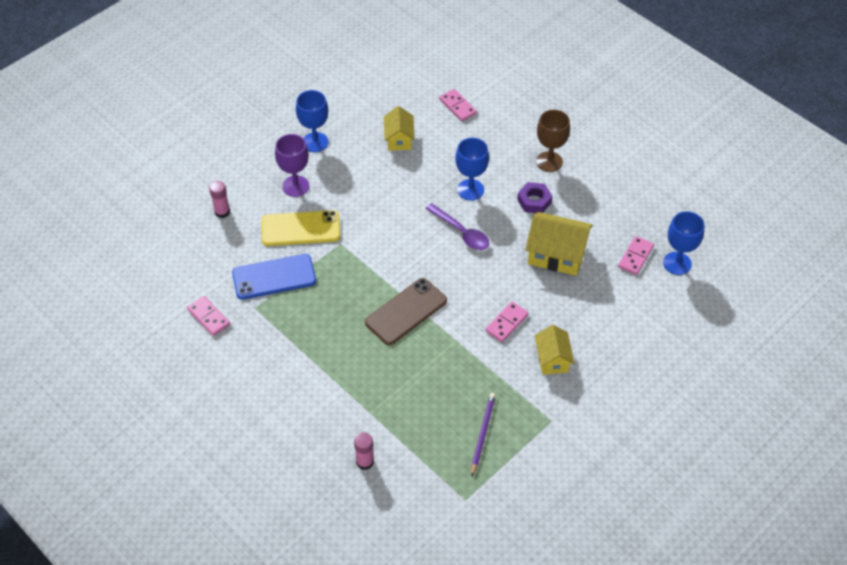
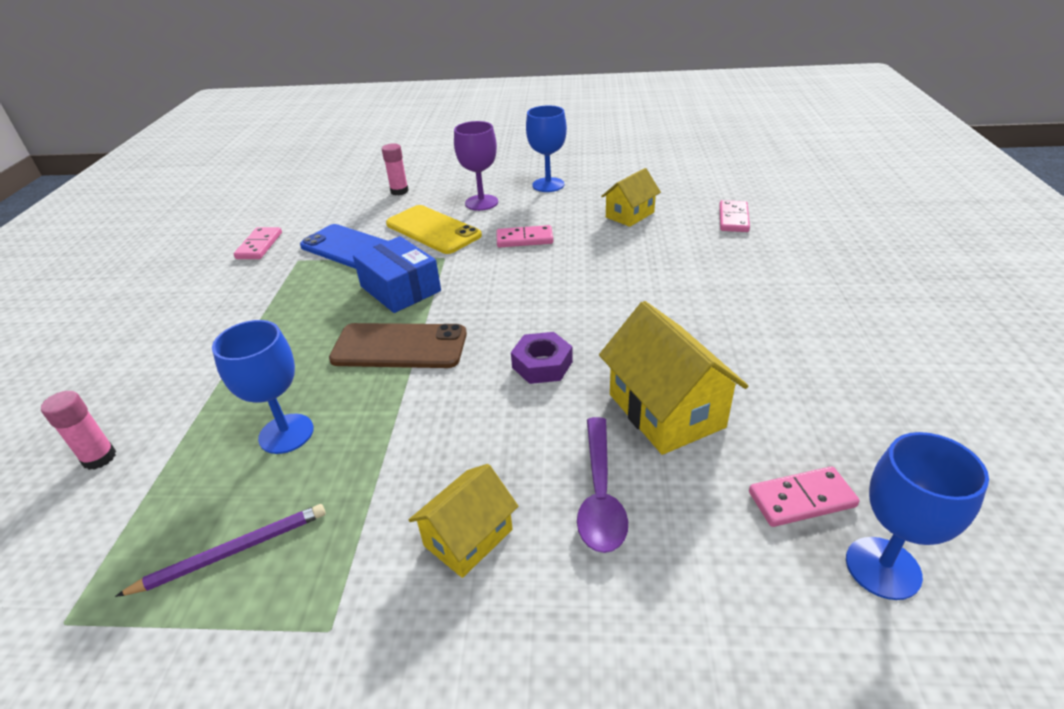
camera: 50 degrees right, 15 degrees down
purple spoon [426,203,489,250] -> purple spoon moved to [577,417,628,553]
blue goblet [455,138,489,201] -> blue goblet moved to [212,320,314,454]
pink domino [485,302,529,342] -> pink domino moved to [497,225,553,248]
purple nut [517,182,552,213] -> purple nut moved to [511,332,573,384]
brown goblet [536,110,570,172] -> none
none -> blue box [353,236,441,313]

